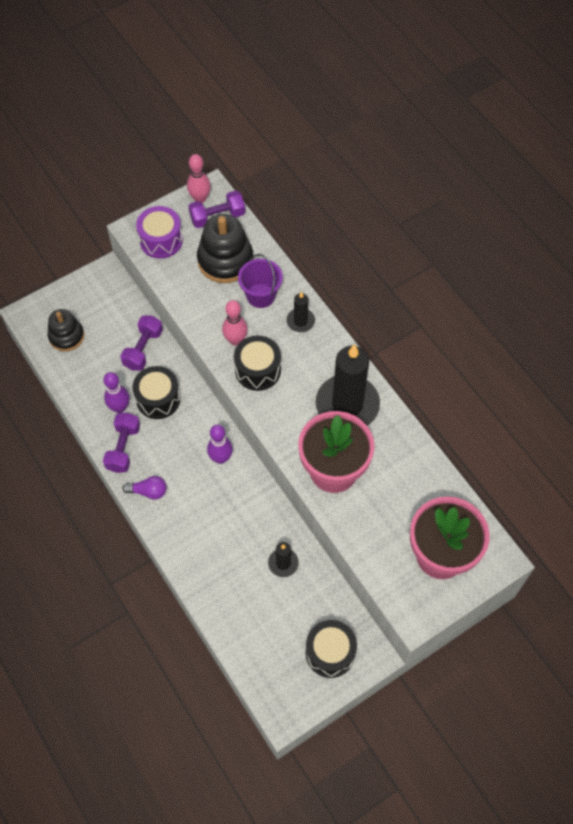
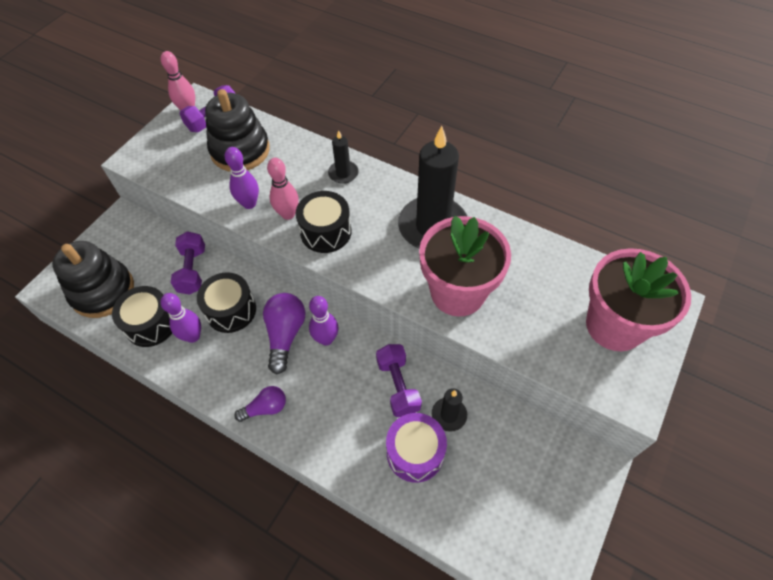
camera: 25 degrees left, 5 degrees down
black stacking toy [48,309,84,351] -> black stacking toy [52,241,134,318], size x1.55
purple dumbbell [103,413,140,473] -> purple dumbbell moved to [376,344,422,417]
purple drum [136,206,183,259] -> purple drum moved to [386,413,447,483]
purple bucket [238,254,283,308] -> none
black drum [305,620,357,678] -> black drum moved to [112,286,172,347]
none -> purple bowling pin [225,147,259,209]
none -> purple light bulb [263,293,306,375]

